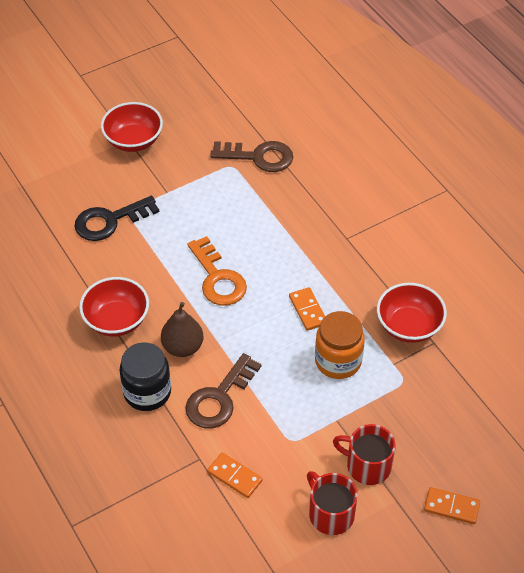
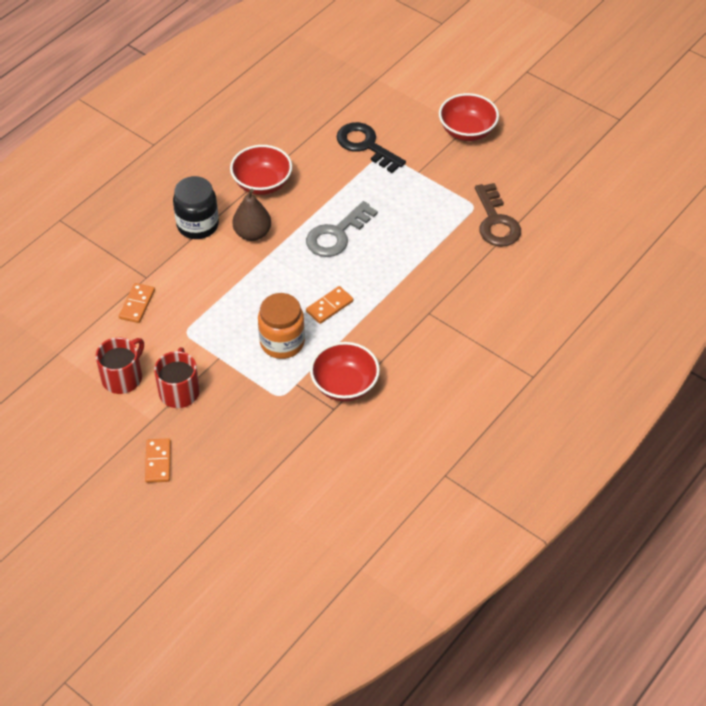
camera: 70 degrees right, 0 degrees up
brown key [185,353,261,429] -> none
orange key [187,236,247,306] -> grey key [306,201,378,257]

